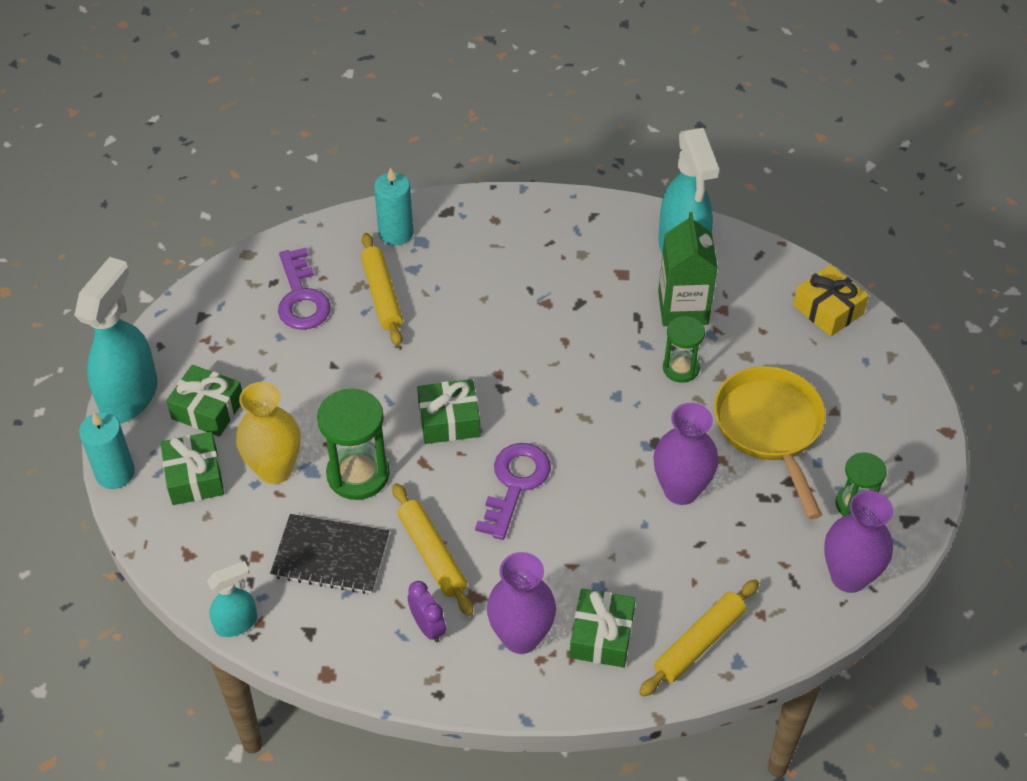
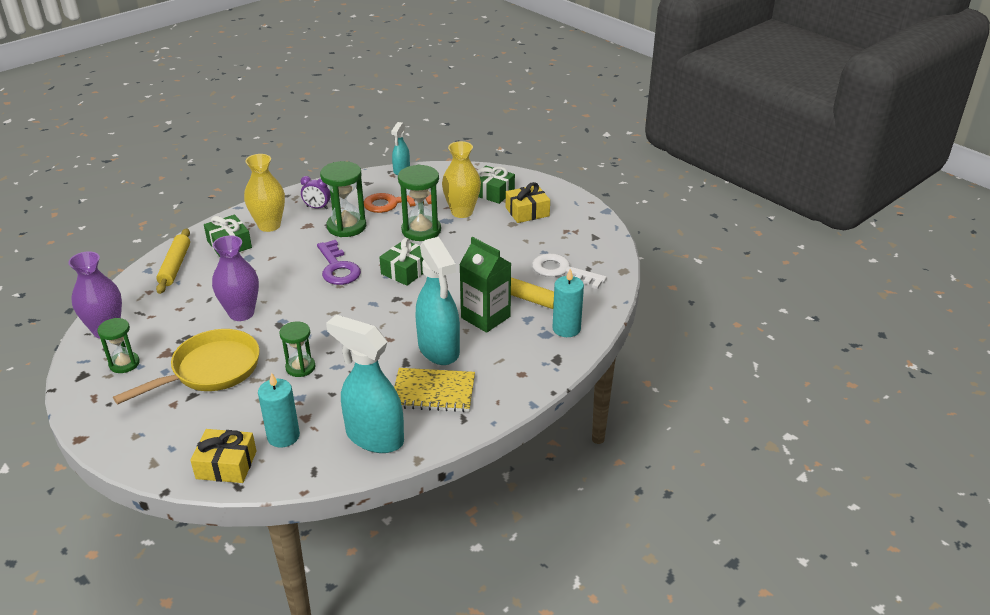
camera: 135 degrees right, 15 degrees down
turquoise spray bottle [74,257,158,423] -> turquoise spray bottle moved to [415,237,460,365]
turquoise candle [79,412,135,489] -> turquoise candle moved to [258,372,300,448]
green gift [166,365,242,437] -> yellow gift [506,182,550,223]
black notebook [270,514,389,594] -> orange key [364,193,432,213]
purple key [278,247,331,330] -> white key [532,254,607,289]
yellow rolling pin [392,483,473,616] -> green hourglass [320,161,366,237]
purple vase [487,552,556,654] -> yellow vase [244,154,285,232]
green carton [658,212,718,326] -> green carton moved to [459,237,511,333]
yellow pan [714,366,826,519] -> yellow pan turned 75 degrees counterclockwise [113,329,260,404]
none -> yellow notebook [394,368,475,412]

